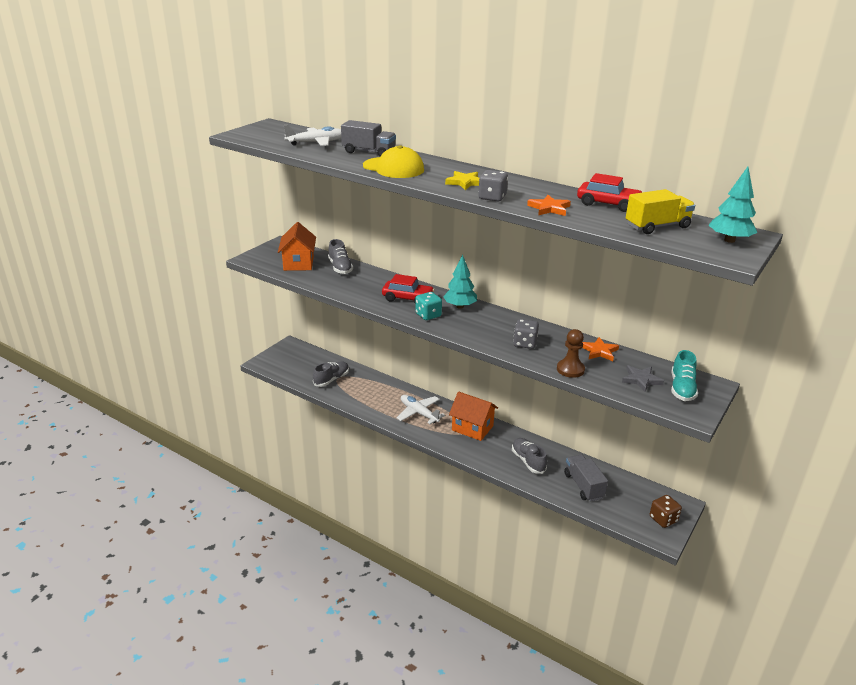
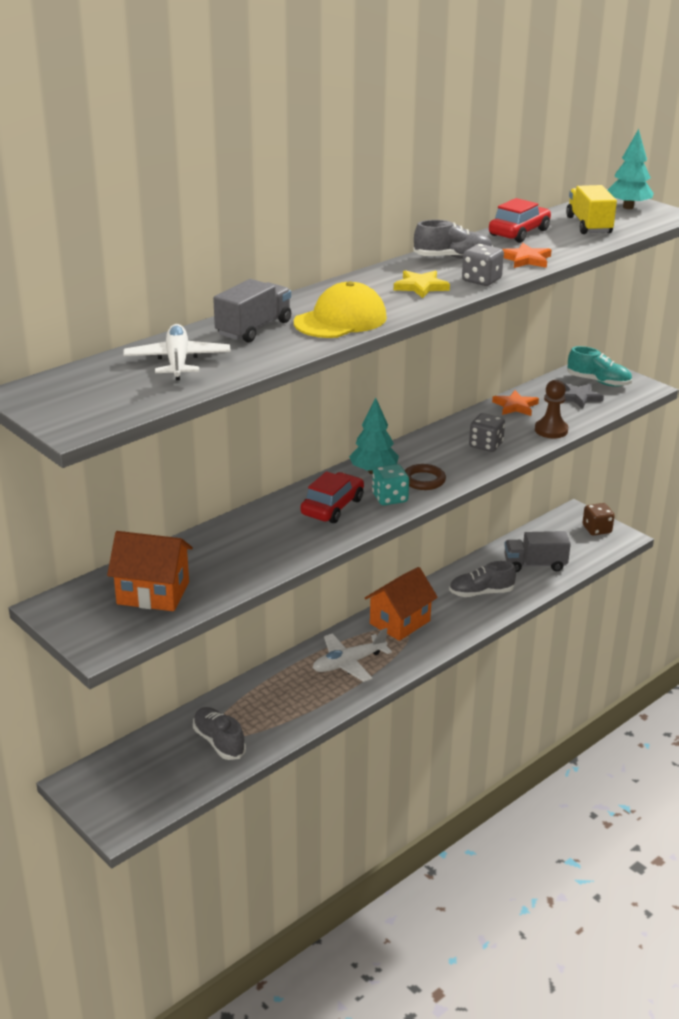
camera: 75 degrees left, 0 degrees up
grey shoe [328,239,353,274] -> grey shoe moved to [413,220,493,259]
none -> brown ring [404,464,446,490]

